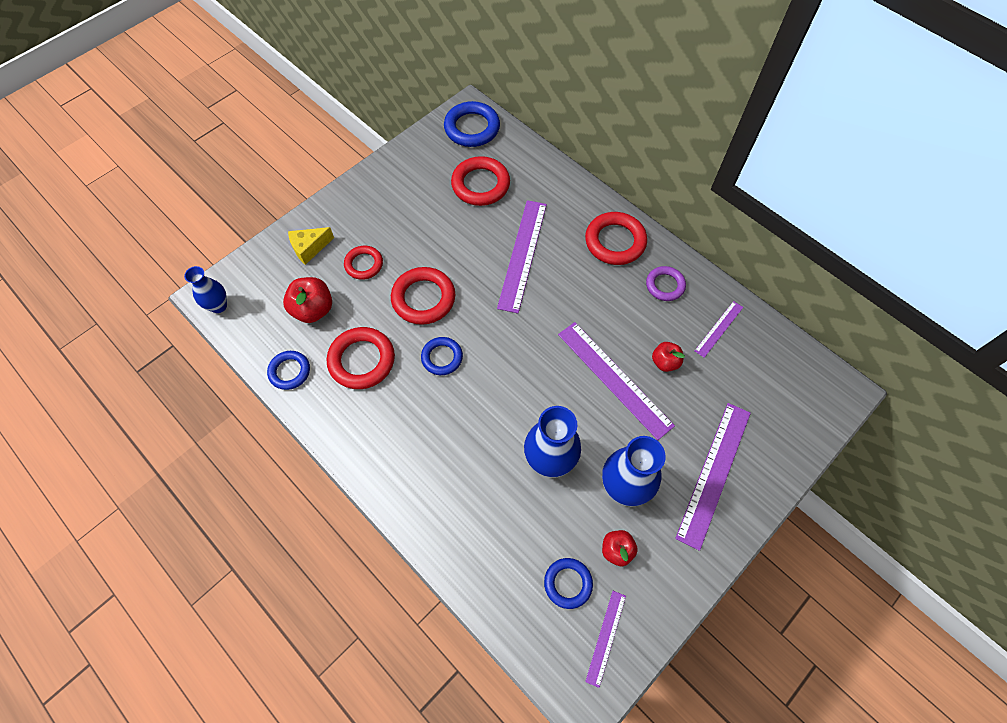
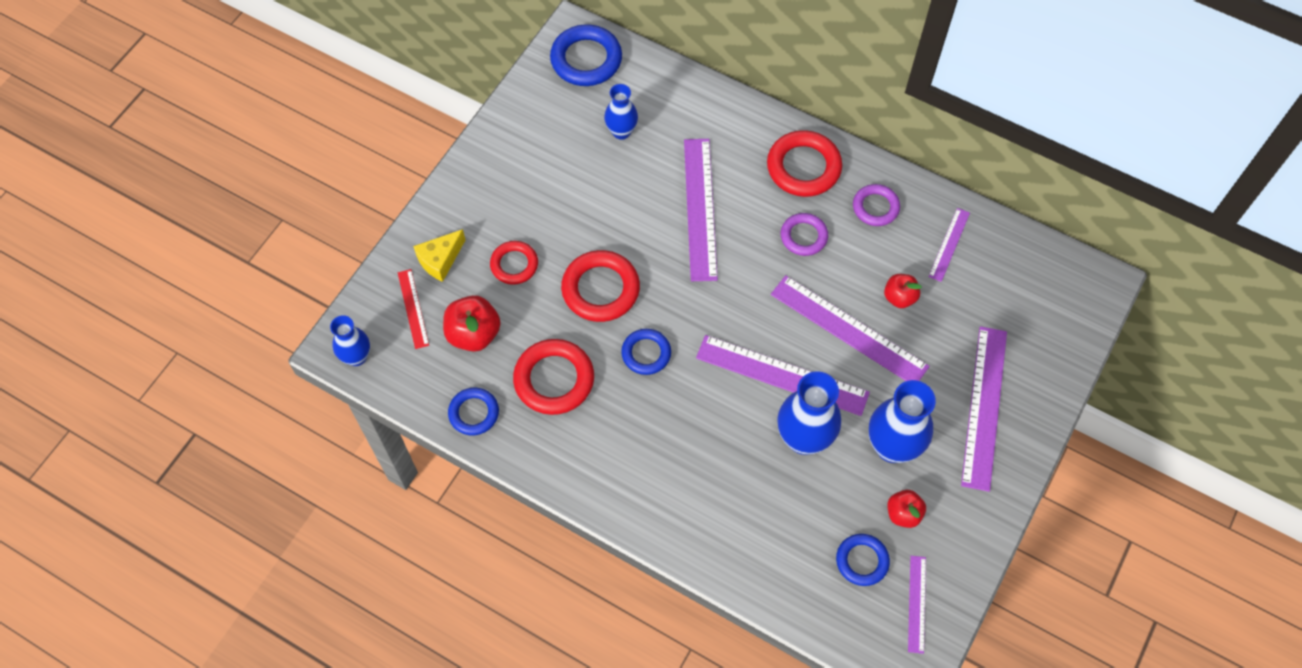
camera: 15 degrees left, 0 degrees up
red ring [451,156,510,206] -> blue vase [604,84,638,140]
none -> red ruler [398,269,429,349]
none -> purple ruler [696,335,870,416]
none -> purple ring [780,213,828,256]

